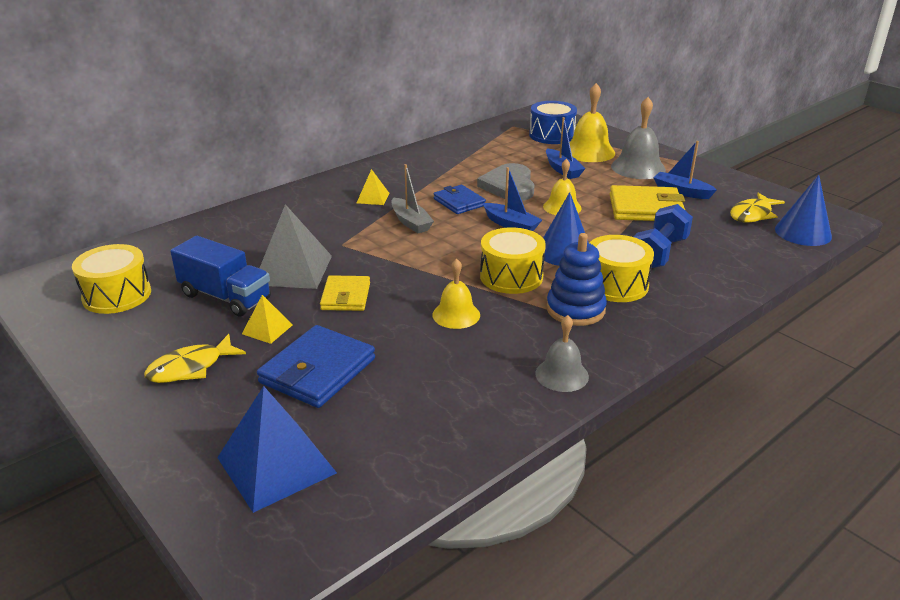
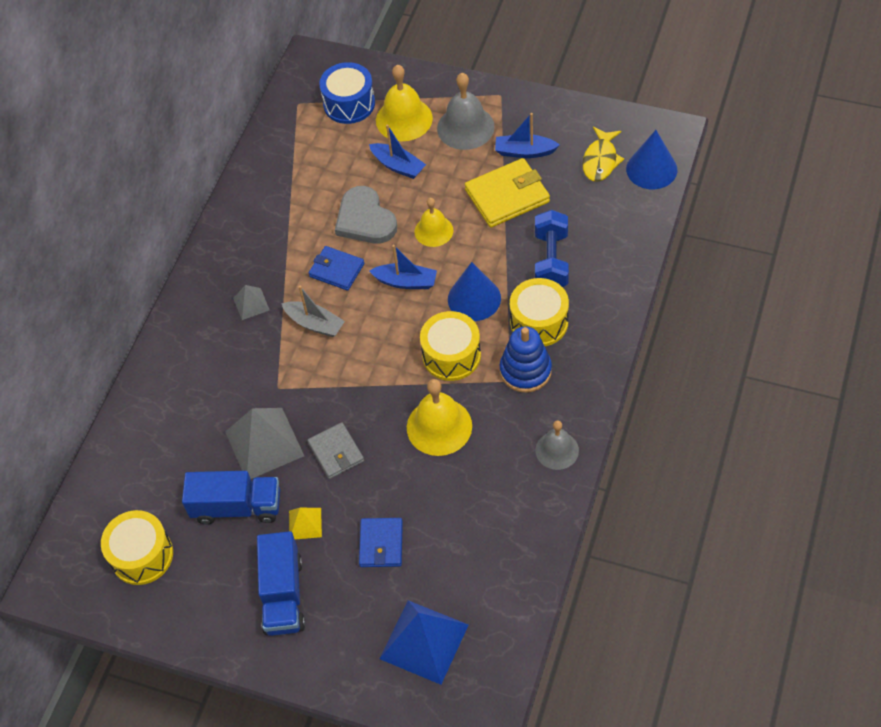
camera: 25 degrees left, 25 degrees up
yellow fish [144,334,246,383] -> blue truck [257,531,305,636]
blue wallet [257,325,375,408] -> blue wallet [359,518,403,567], size x0.64
yellow wallet [320,275,370,311] -> grey wallet [307,422,364,479]
yellow pyramid [357,169,389,205] -> grey pyramid [233,285,269,320]
yellow bell [432,259,480,329] -> yellow bell [407,379,472,456], size x1.54

